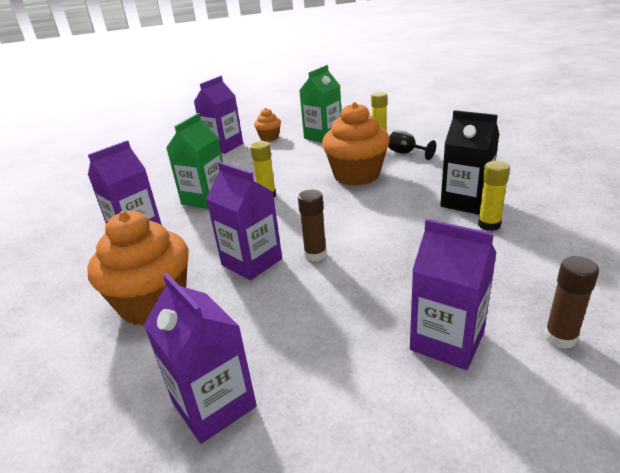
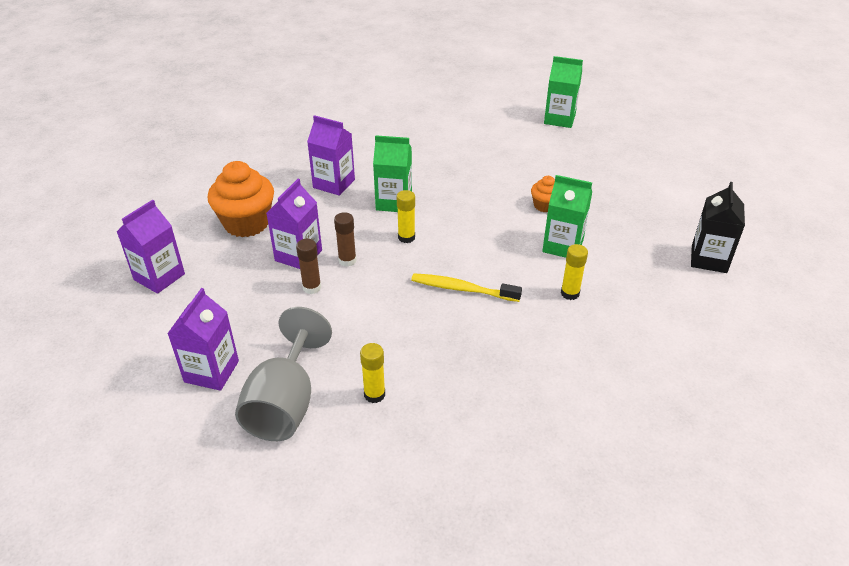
camera: 70 degrees right, 10 degrees up
purple carton [194,76,243,154] -> none
orange cupcake [322,102,390,186] -> yellow toothbrush [411,273,522,302]
black goblet [388,130,436,160] -> none
black carton [440,110,500,215] -> black carton moved to [691,182,745,273]
brown glue stick [545,256,599,349] -> brown glue stick moved to [334,212,357,267]
none -> grey goblet [235,307,332,441]
none -> green carton [544,56,583,128]

